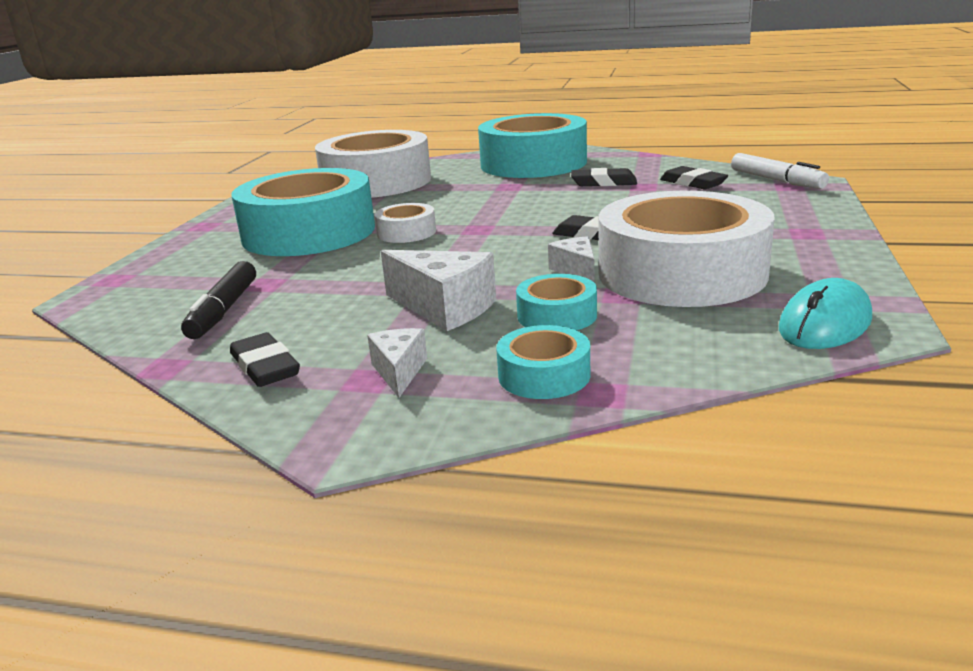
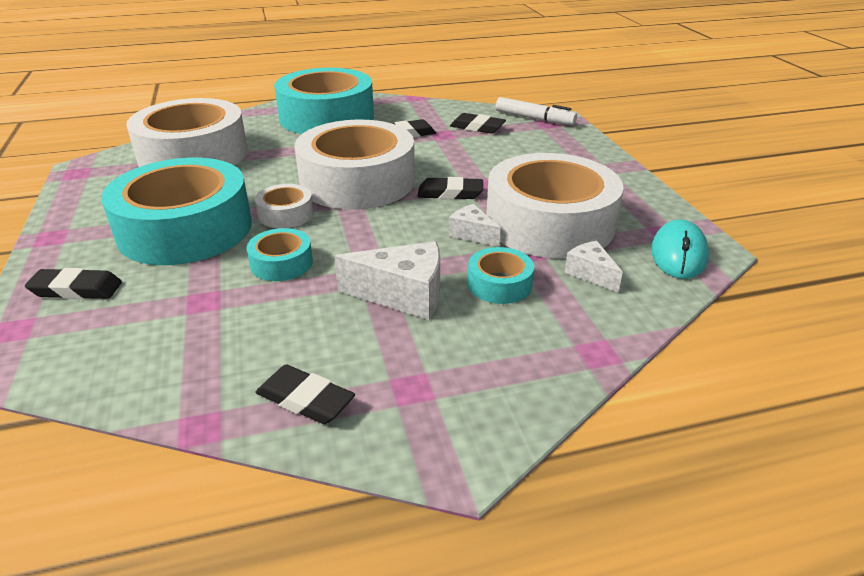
camera: 30 degrees left, 10 degrees up
black marker [181,261,256,339] -> none
white cheese [367,328,427,398] -> white cheese moved to [564,241,623,292]
turquoise tape [496,325,590,399] -> turquoise tape moved to [247,228,313,281]
none -> black eraser [25,268,122,299]
none -> white tape [295,120,415,210]

